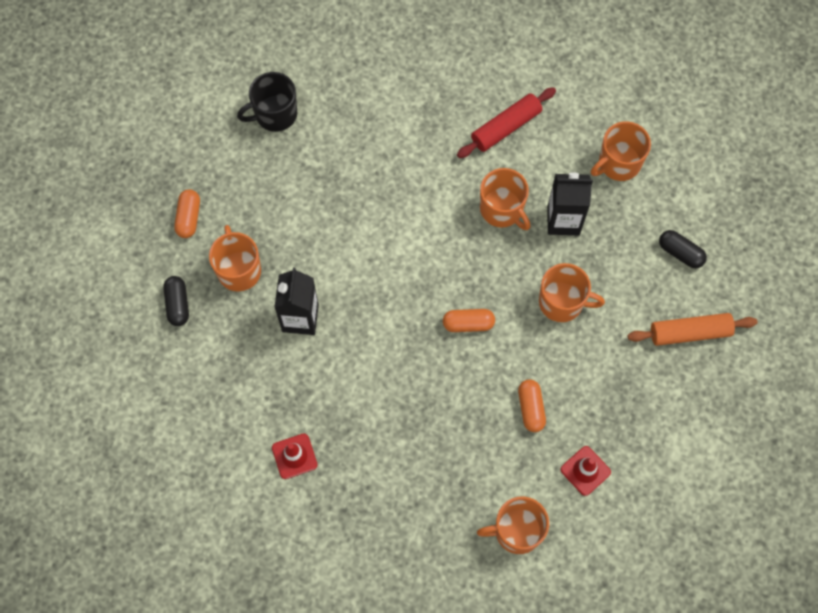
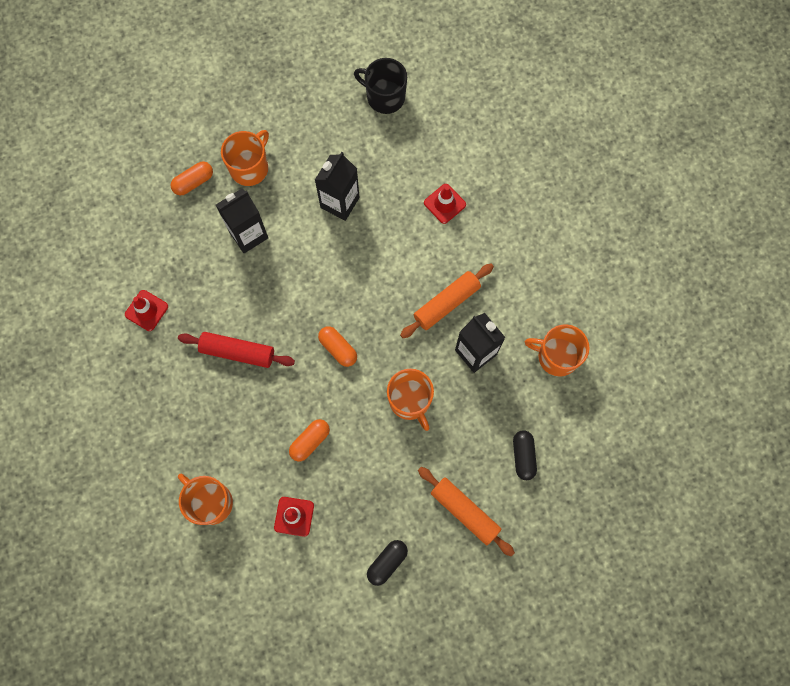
camera: 50 degrees right, 5 degrees up
black capsule [163,276,189,326] -> black capsule moved to [367,540,408,586]
orange capsule [174,189,200,238] -> orange capsule moved to [171,161,213,195]
red rolling pin [457,87,556,158] -> red rolling pin moved to [178,332,295,368]
orange mug [480,168,530,230] -> orange rolling pin [400,264,494,338]
none -> black carton [315,152,360,221]
none -> red traffic cone [424,184,466,224]

